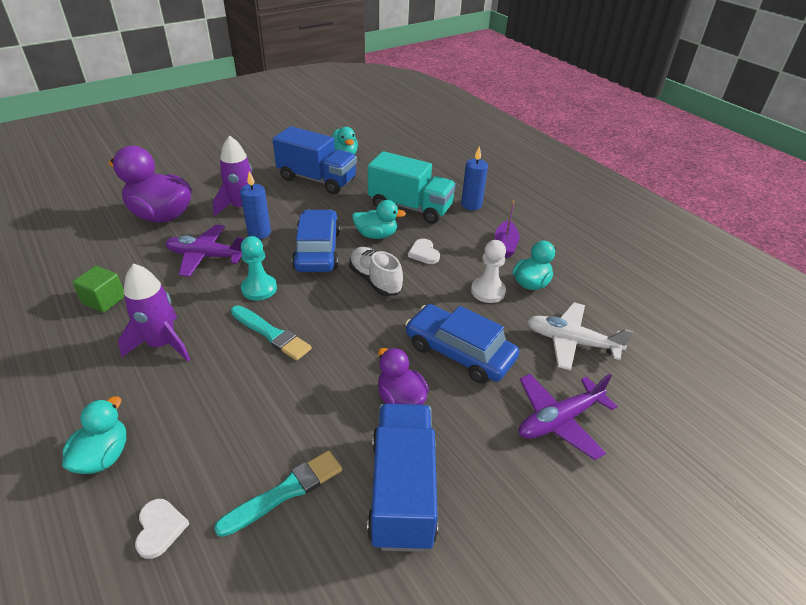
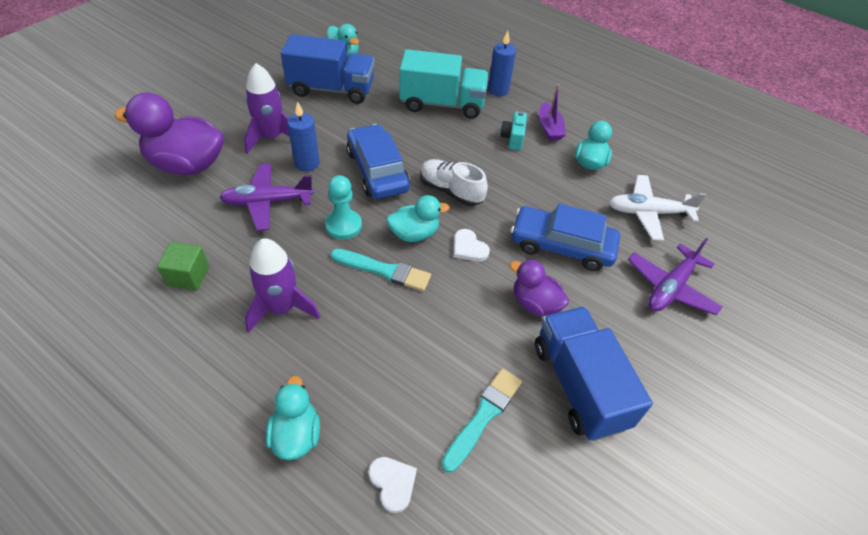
camera: 20 degrees left, 10 degrees up
turquoise duck [352,200,406,239] -> turquoise duck moved to [386,195,450,242]
white heart [408,239,440,264] -> white heart moved to [454,229,490,262]
white pawn [471,240,506,303] -> none
none -> turquoise camera [500,111,527,150]

